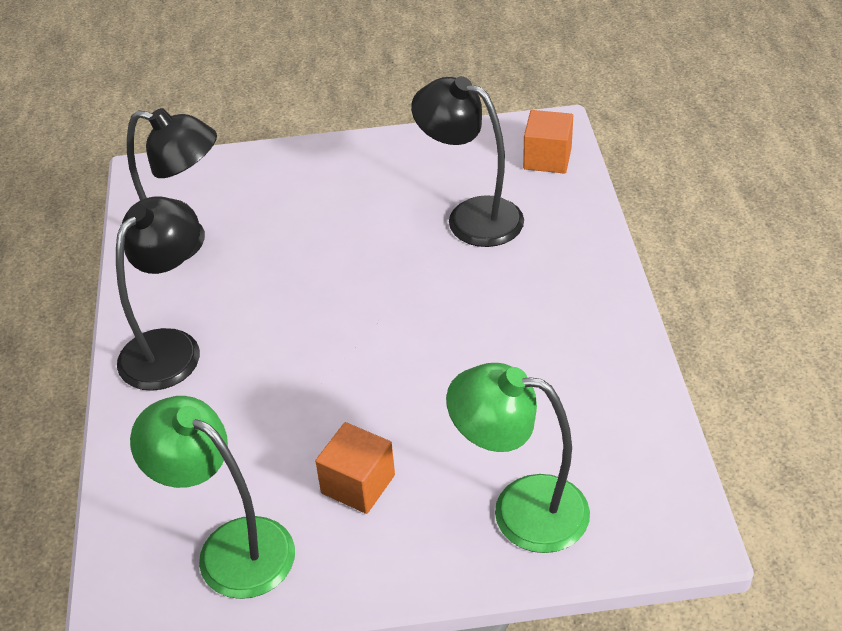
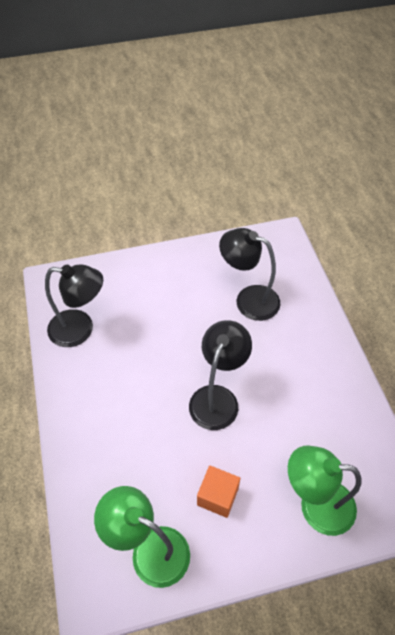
camera: 10 degrees left, 10 degrees up
black lamp [116,197,200,391] -> black lamp moved to [189,320,252,430]
orange cube [523,110,573,174] -> none

